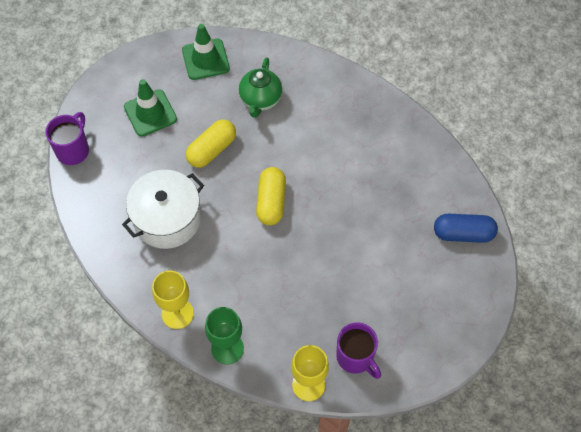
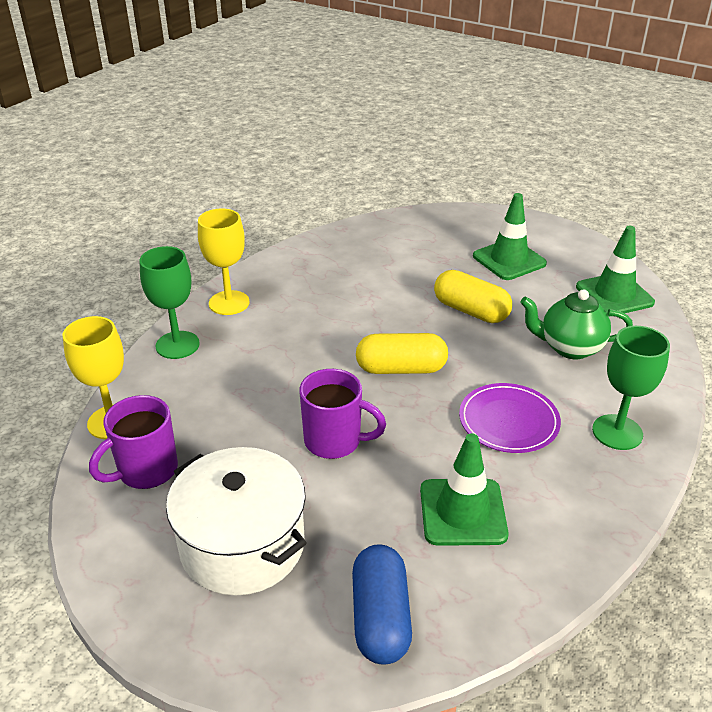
camera: 85 degrees right, 25 degrees down
purple mug [45,112,89,165] -> purple mug moved to [299,369,386,459]
white pot [122,170,204,249] -> white pot moved to [166,447,307,595]
none -> green traffic cone [420,433,509,546]
none -> purple plate [459,383,561,453]
none -> green goblet [592,326,670,450]

